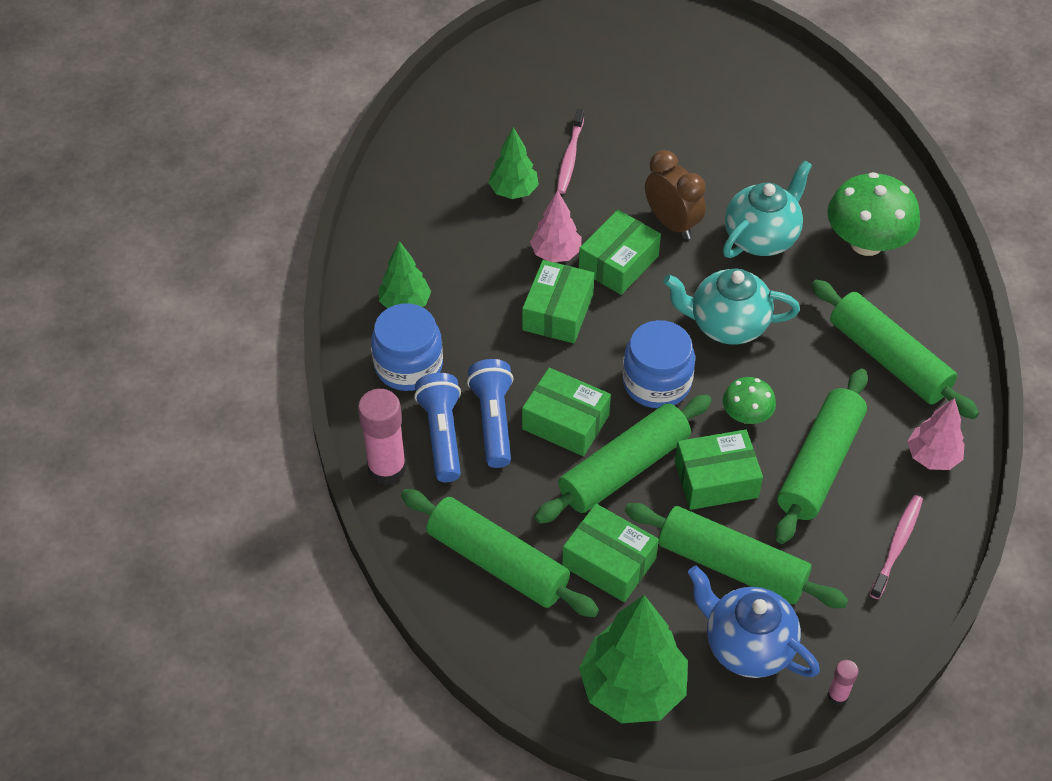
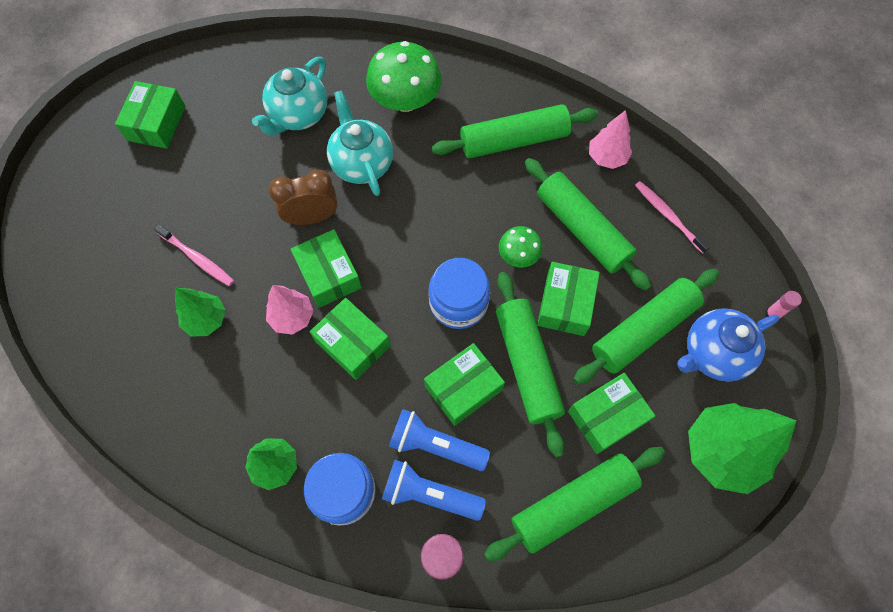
camera: 65 degrees left, 15 degrees up
turquoise teapot [663,269,800,345] -> turquoise teapot moved to [252,57,327,135]
none -> green box [115,81,186,149]

